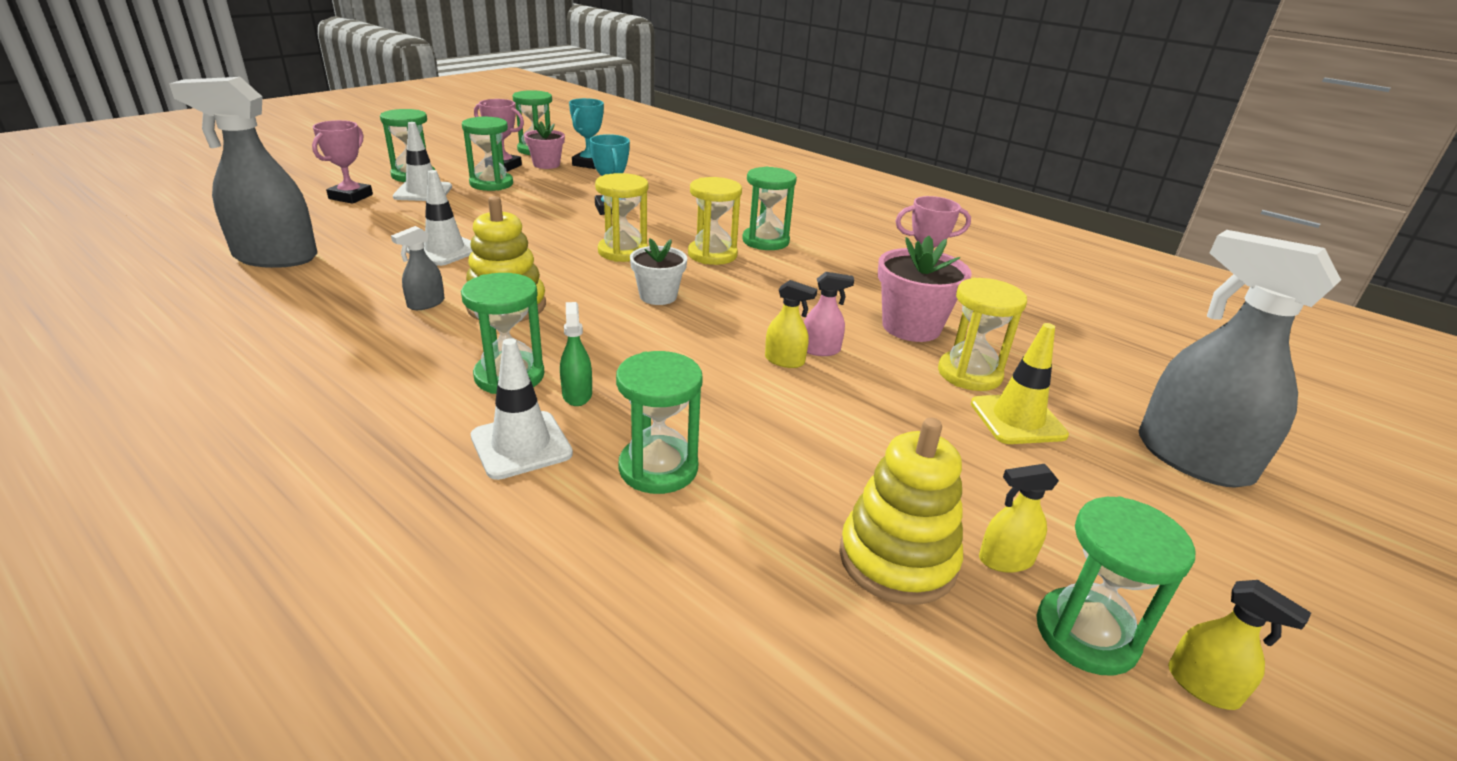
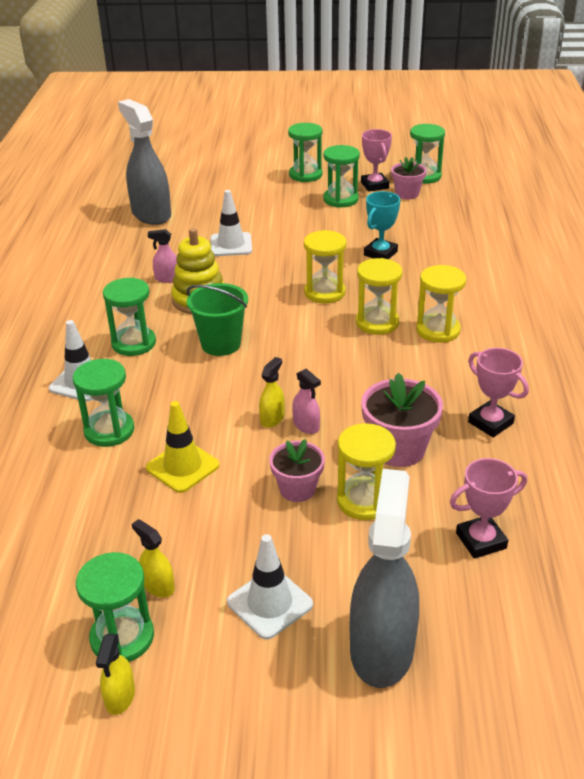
camera: 55 degrees right, 5 degrees up
pink trophy [312,120,373,204] -> pink trophy moved to [450,458,527,559]
grey spray bottle [391,226,445,310] -> pink spray bottle [148,229,177,283]
white traffic cone [393,122,452,201] -> white traffic cone moved to [227,534,313,640]
green spray bottle [560,302,592,406] -> none
turquoise trophy [569,98,604,169] -> none
white flower pot [630,238,687,305] -> none
green hourglass [742,167,797,250] -> yellow hourglass [416,265,466,343]
yellow spray bottle [765,280,817,368] -> yellow spray bottle turned 135 degrees counterclockwise [259,357,285,428]
yellow stacking toy [839,418,963,605] -> none
yellow traffic cone [971,323,1069,444] -> yellow traffic cone moved to [146,401,220,493]
none -> green bucket [187,283,248,356]
none -> pink flower pot [269,439,325,502]

